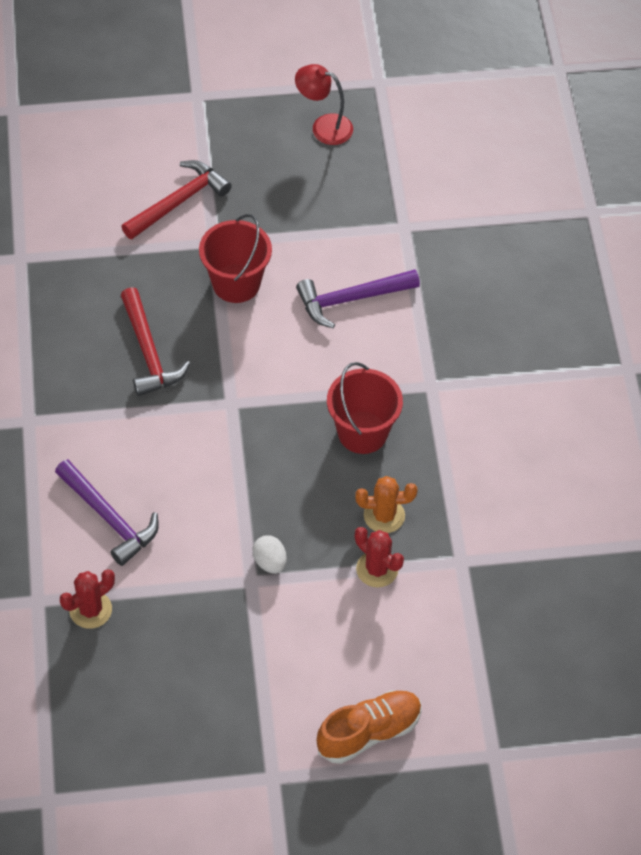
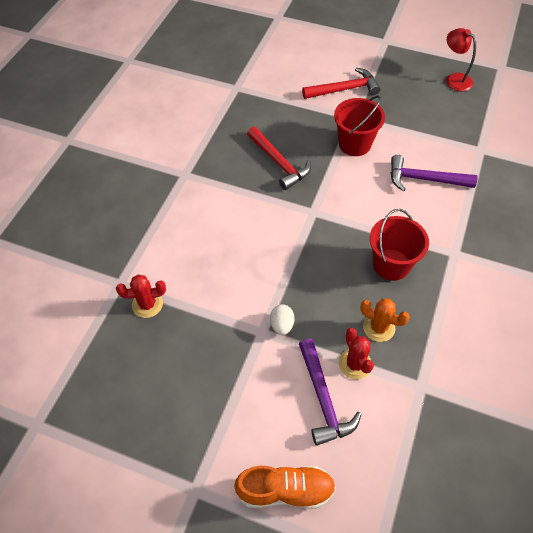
camera: 30 degrees right, 0 degrees up
purple hammer [55,459,159,566] -> purple hammer moved to [299,339,362,446]
red hammer [121,287,190,396] -> red hammer turned 45 degrees counterclockwise [247,127,311,190]

